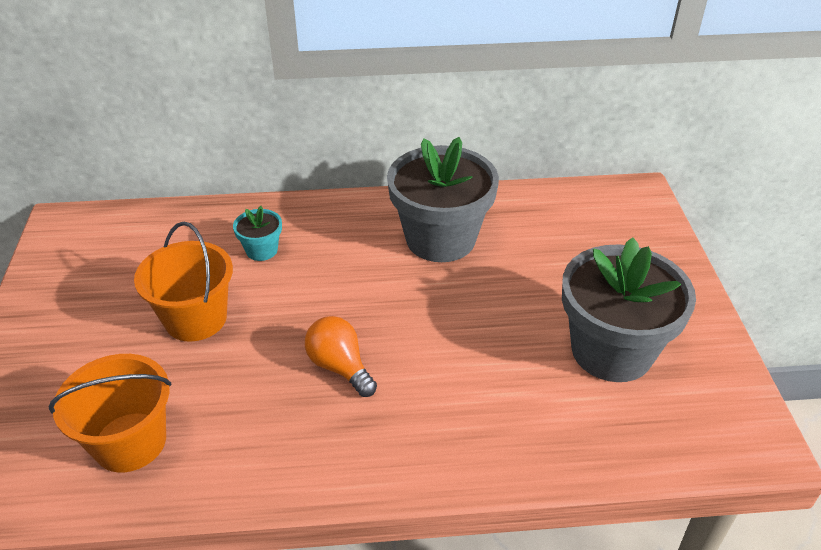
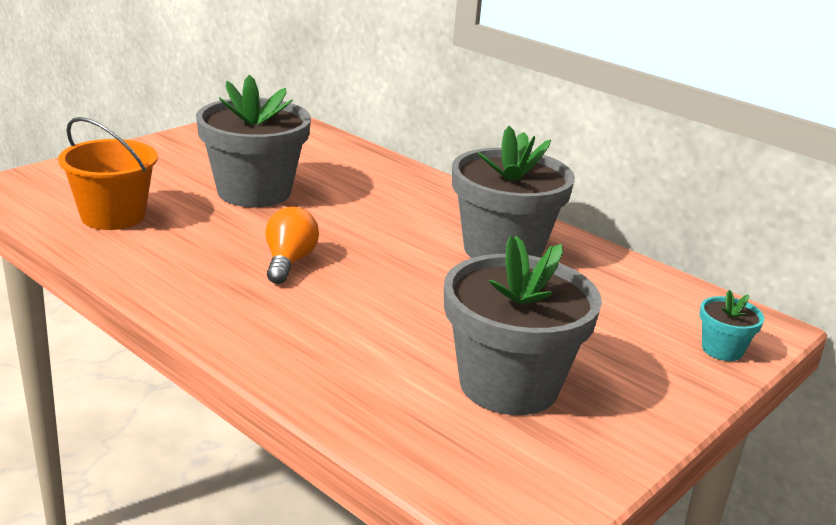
camera: 45 degrees right, 15 degrees down
orange bucket [134,222,233,342] -> grey flower pot [196,75,311,207]
turquoise flower pot [233,206,282,261] -> turquoise flower pot moved to [700,290,764,361]

